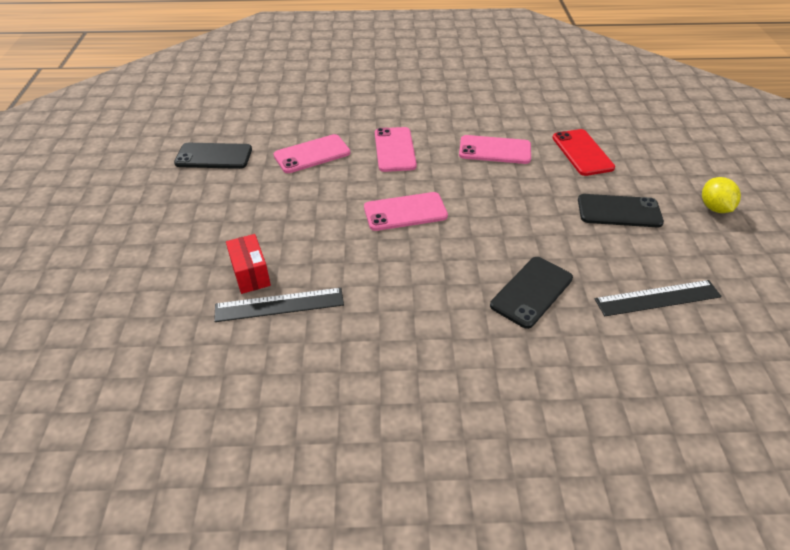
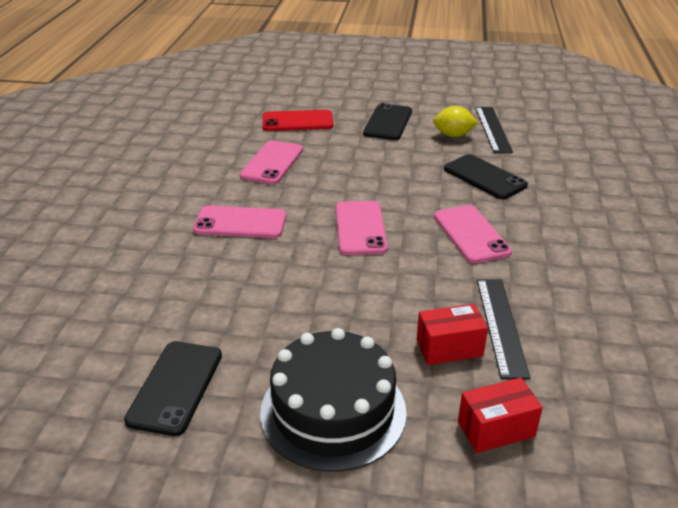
camera: 80 degrees left, 10 degrees down
pink phone [274,134,350,173] -> pink phone moved to [434,205,512,263]
yellow lemon [702,177,741,213] -> yellow lemon moved to [433,106,478,137]
none -> black cake [260,328,407,472]
none -> red box [458,378,543,453]

